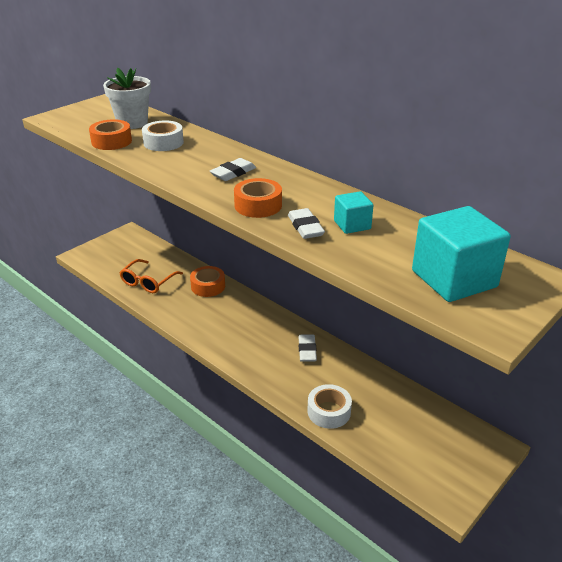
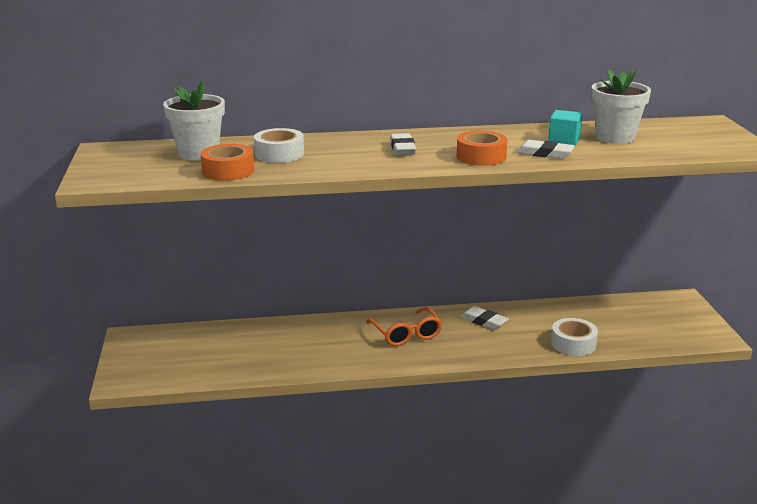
camera: 50 degrees left, 10 degrees down
orange glasses [119,259,183,293] -> orange glasses moved to [366,307,442,346]
orange tape [190,266,225,297] -> none
turquoise cube [412,206,511,302] -> none
none -> white flower pot [591,69,651,144]

